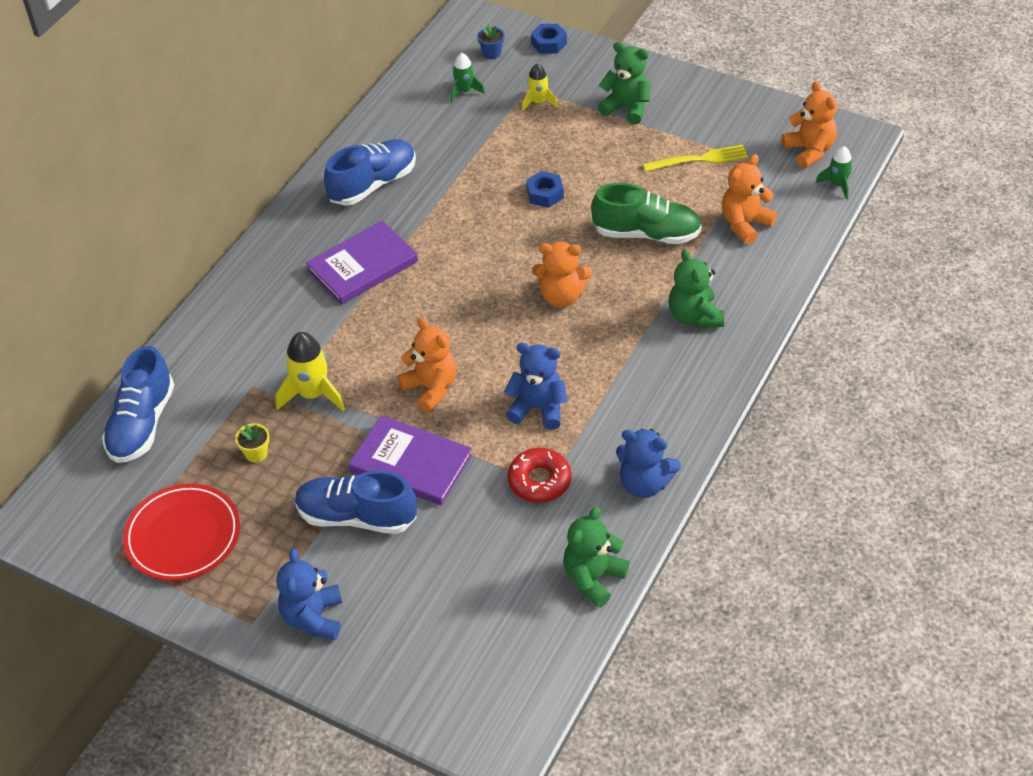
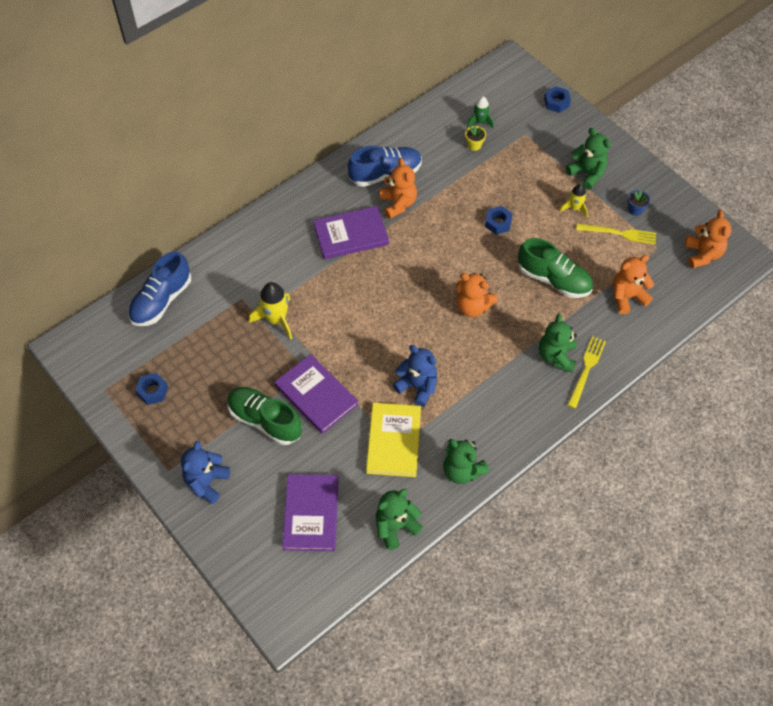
camera: 20 degrees right, 10 degrees up
red plate [123,483,240,581] -> blue nut [135,373,169,405]
yellow flower pot [235,423,270,463] -> yellow flower pot moved to [465,125,486,151]
blue shoe [295,471,417,534] -> green shoe [227,387,302,445]
orange teddy bear [397,318,457,412] -> orange teddy bear moved to [380,158,417,219]
blue flower pot [477,25,505,59] -> blue flower pot moved to [628,190,650,216]
red donut [508,448,571,503] -> yellow book [366,403,421,477]
yellow rocket [522,64,558,111] -> yellow rocket moved to [560,184,588,218]
blue teddy bear [616,429,681,498] -> green teddy bear [443,439,489,484]
green rocket [816,146,853,199] -> none
none -> purple book [282,474,339,551]
none -> yellow fork [568,336,606,409]

